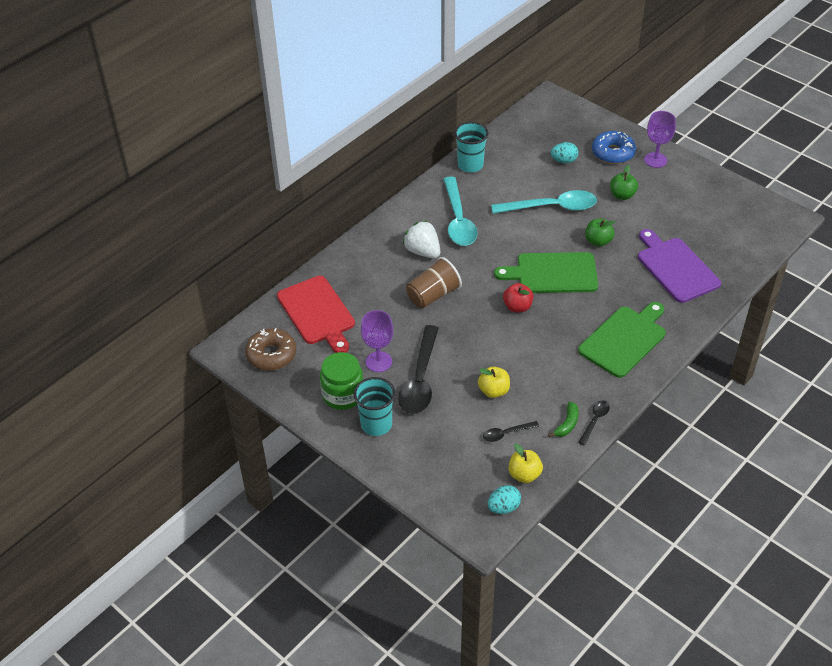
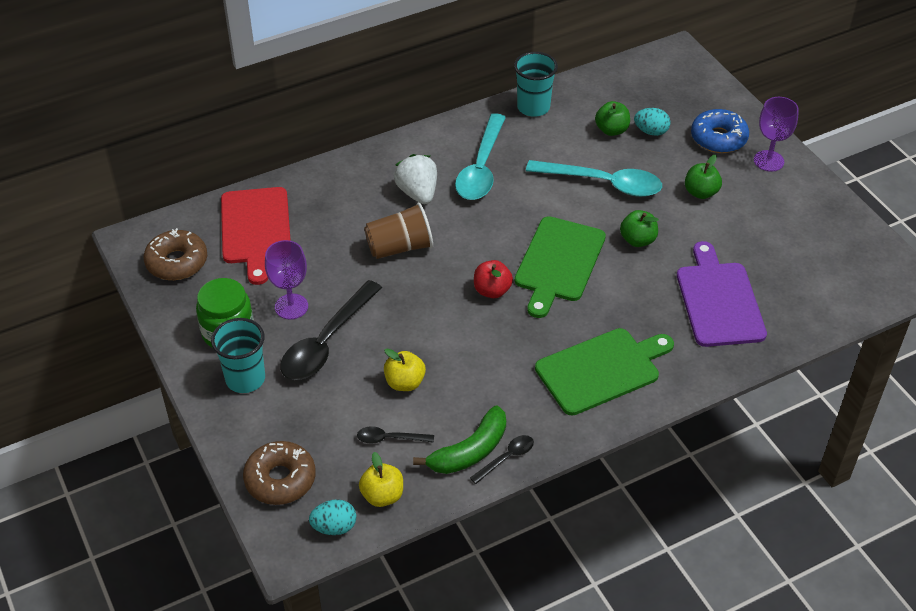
camera: 20 degrees right, 0 degrees up
green cutting board [494,252,598,293] -> green cutting board turned 90 degrees counterclockwise [515,216,606,318]
green banana [548,402,579,437] -> green banana [413,406,506,474], size x1.69
none -> brown donut [243,441,316,505]
none -> green apple [595,101,630,136]

